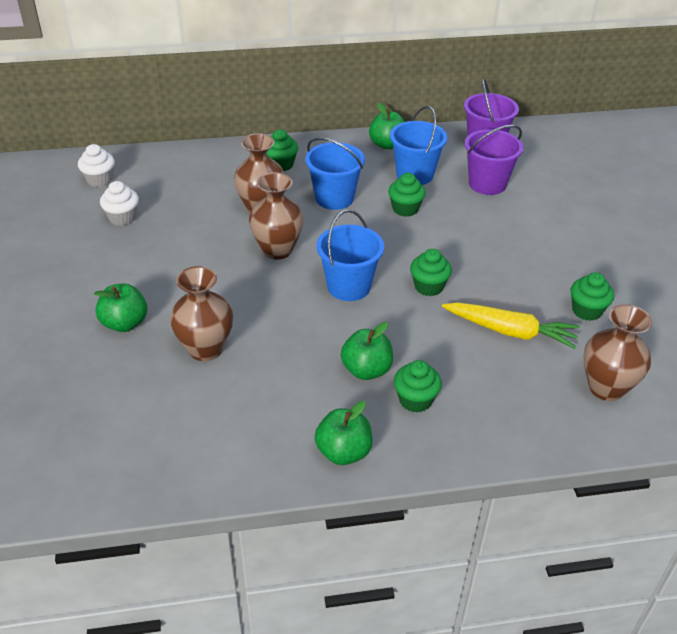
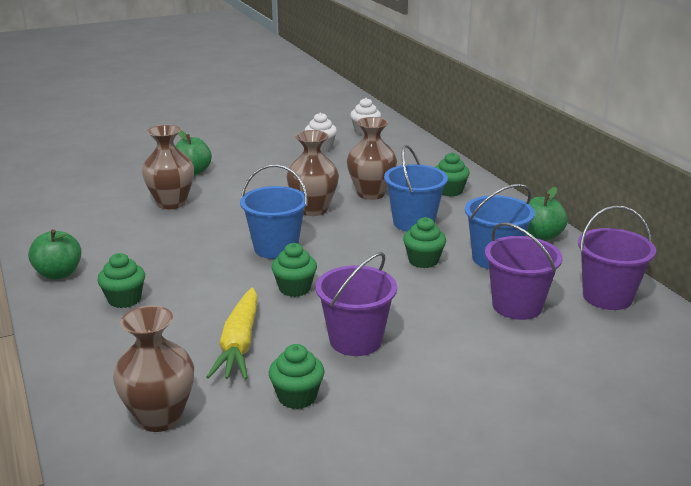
camera: 75 degrees right, 15 degrees down
green apple [341,322,393,380] -> none
none -> purple bucket [316,252,397,356]

